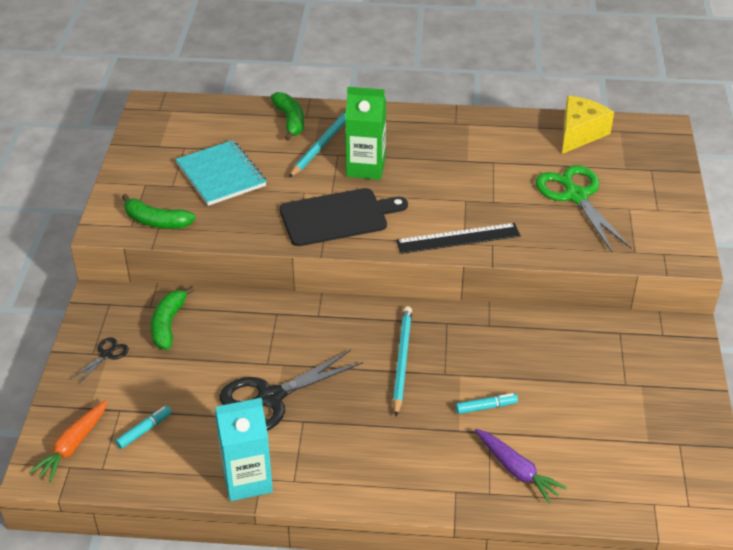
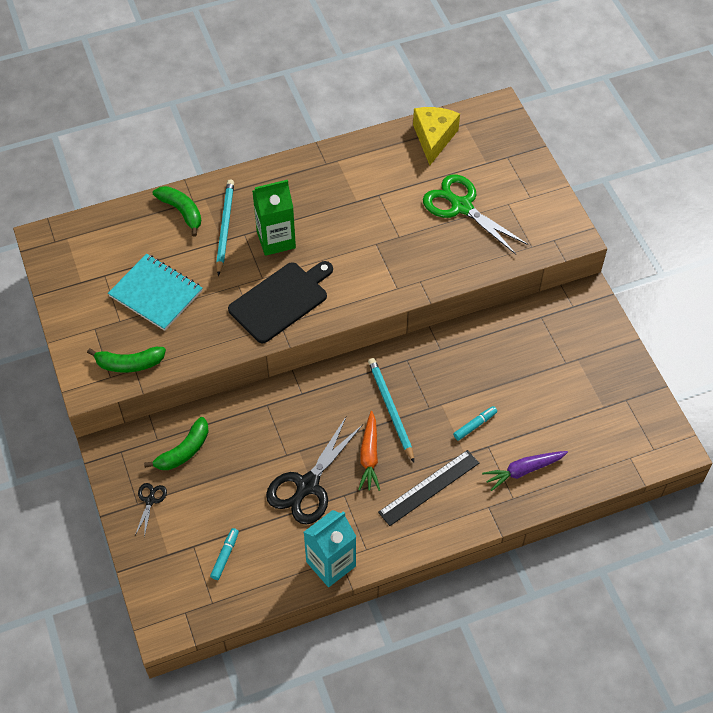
camera: 25 degrees left, 15 degrees up
orange carrot [29,400,107,482] -> orange carrot moved to [358,411,380,491]
green banana [151,286,195,350] -> green banana turned 120 degrees counterclockwise [144,417,209,470]
black ruler [396,223,521,254] -> black ruler moved to [378,450,479,526]
purple carrot [475,429,567,504] -> purple carrot turned 135 degrees clockwise [482,451,568,491]

